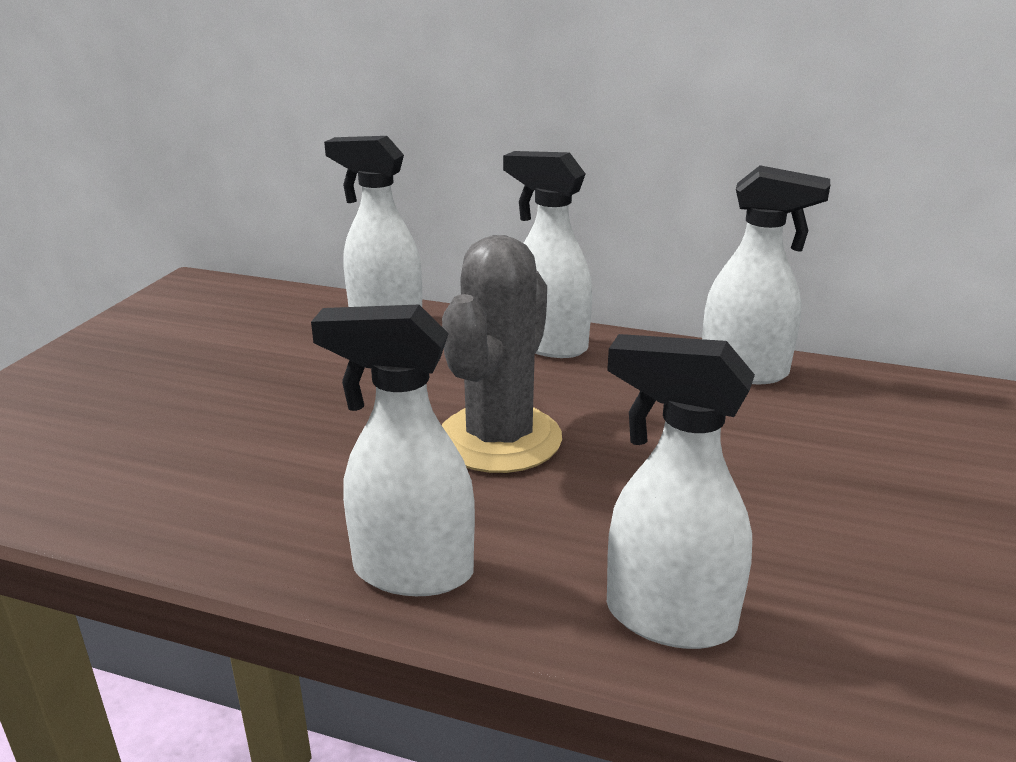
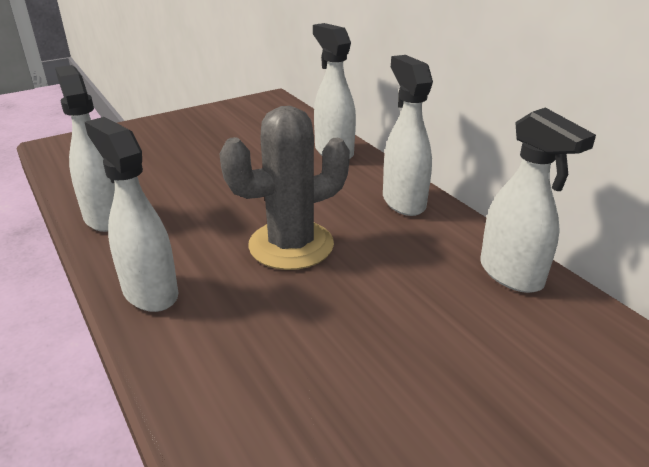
camera: 40 degrees right, 5 degrees up
white spray bottle [607,334,755,649] -> white spray bottle moved to [55,65,115,232]

